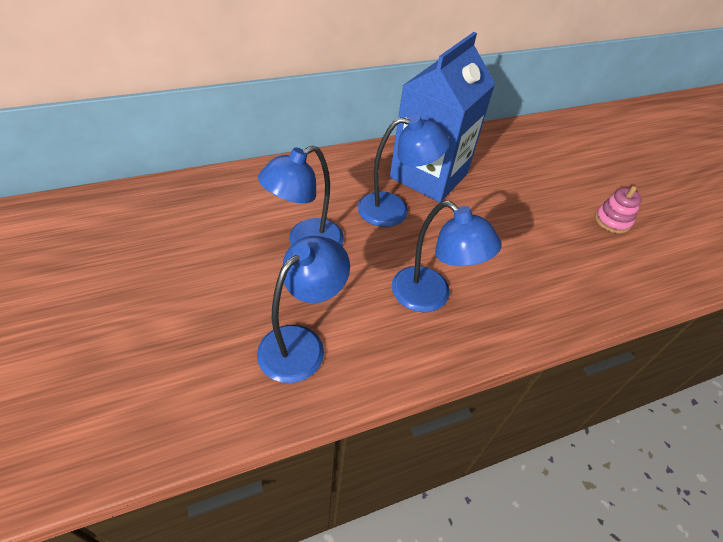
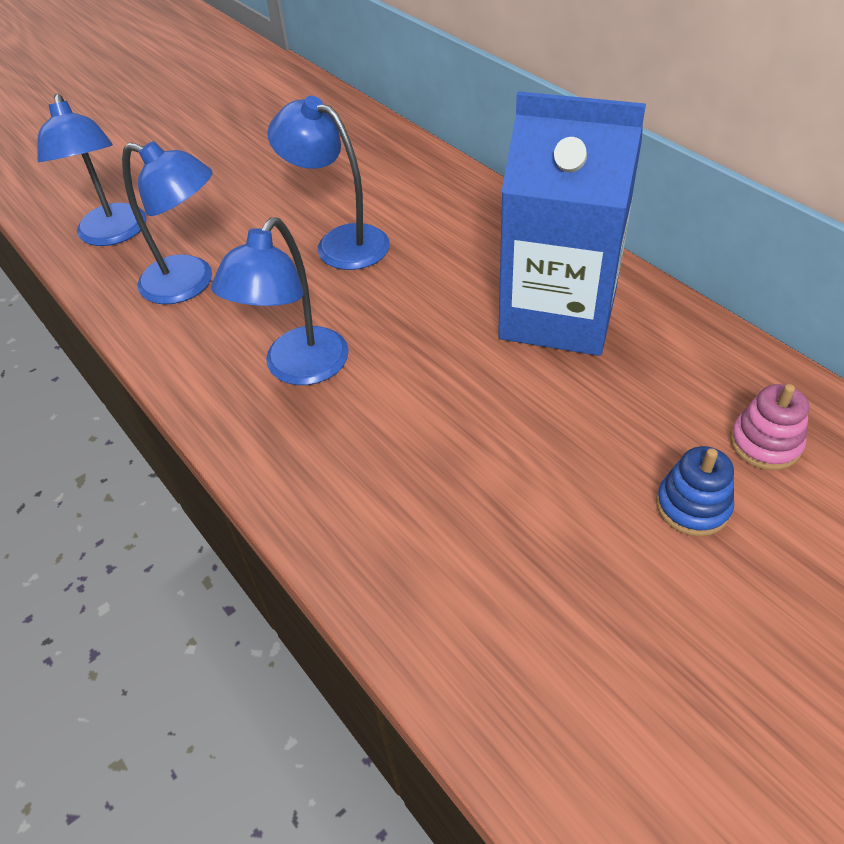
camera: 80 degrees right, 0 degrees up
blue lamp [357,115,450,227] -> blue lamp moved to [37,93,146,246]
pink stacking toy [595,186,642,234] -> pink stacking toy moved to [730,384,809,470]
none -> blue stacking toy [656,446,734,537]

